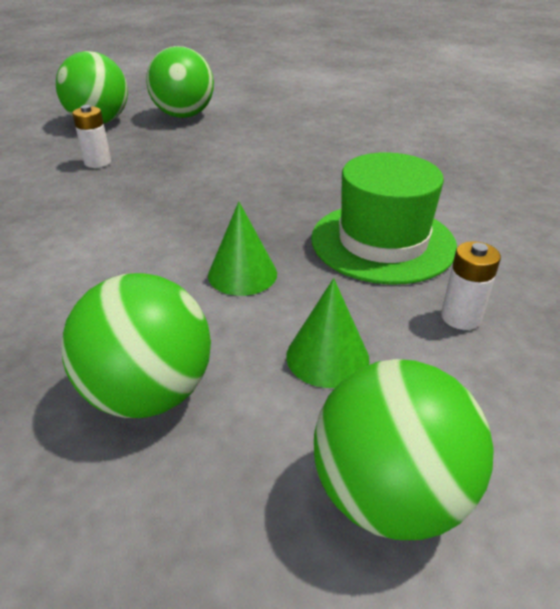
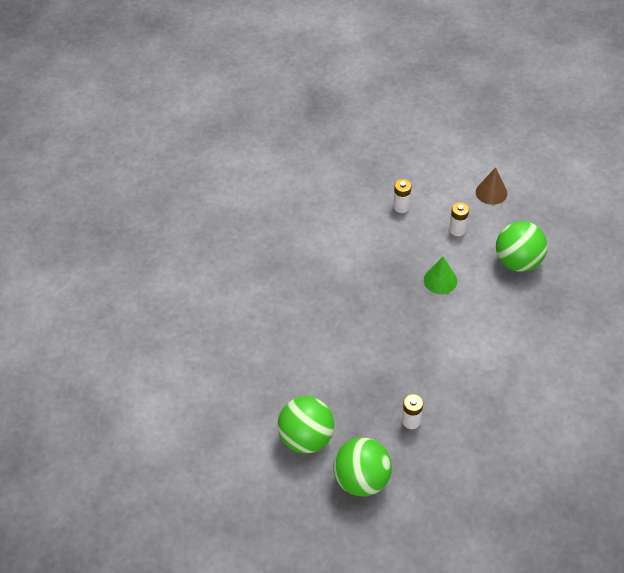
camera: 125 degrees left, 15 degrees up
green cone [286,278,369,388] -> white battery [449,202,469,236]
green hat [311,152,457,285] -> none
green ball [314,359,494,540] -> brown cone [476,167,507,205]

